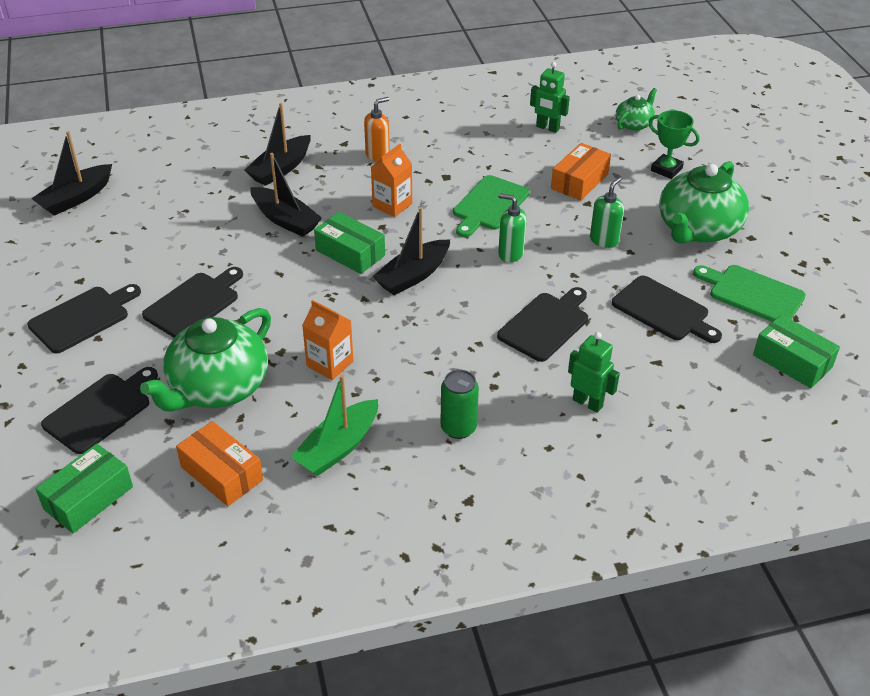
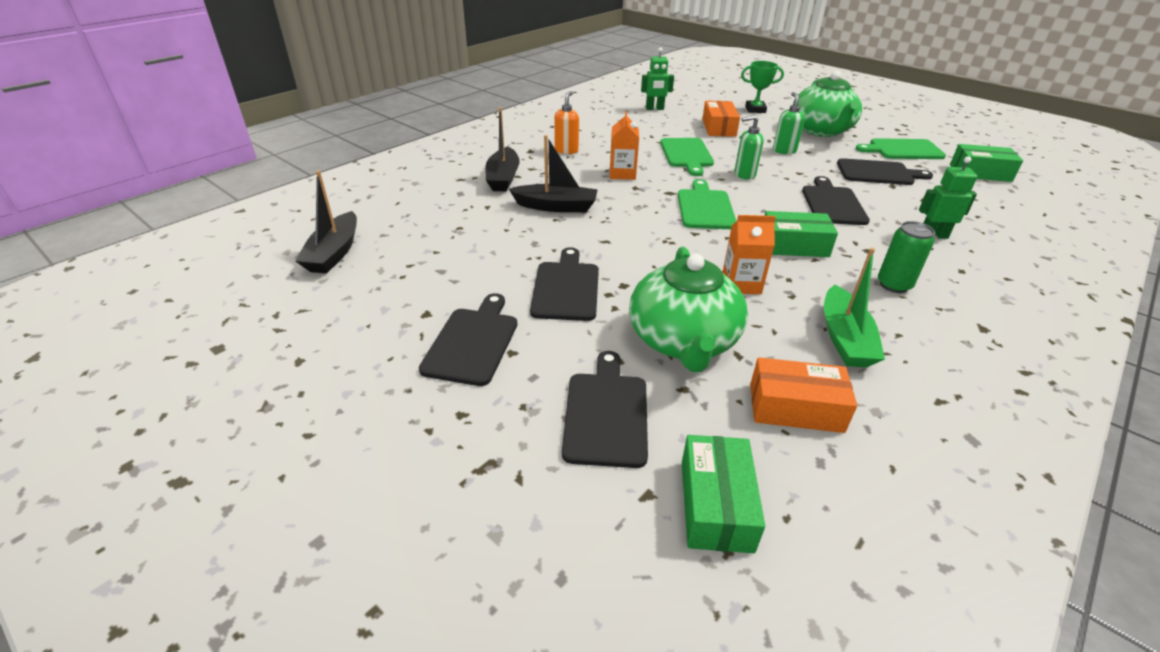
camera: 35 degrees left, 5 degrees down
green box [314,212,385,274] -> green box moved to [765,211,838,257]
black boat [372,207,450,295] -> green cutting board [678,179,736,229]
green teapot [616,88,657,131] -> none

